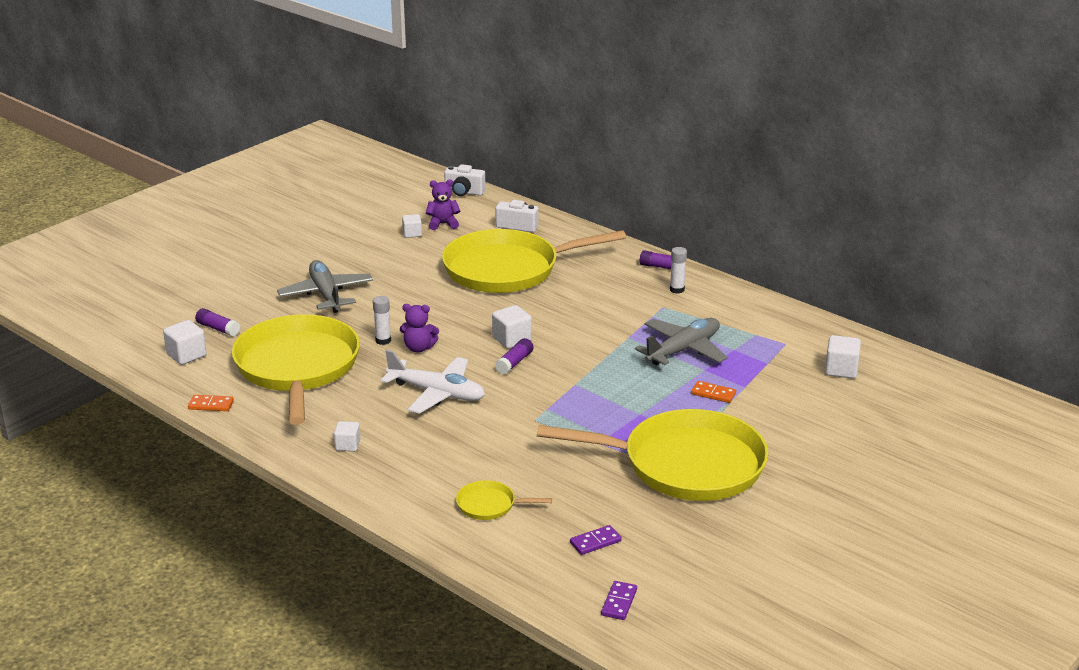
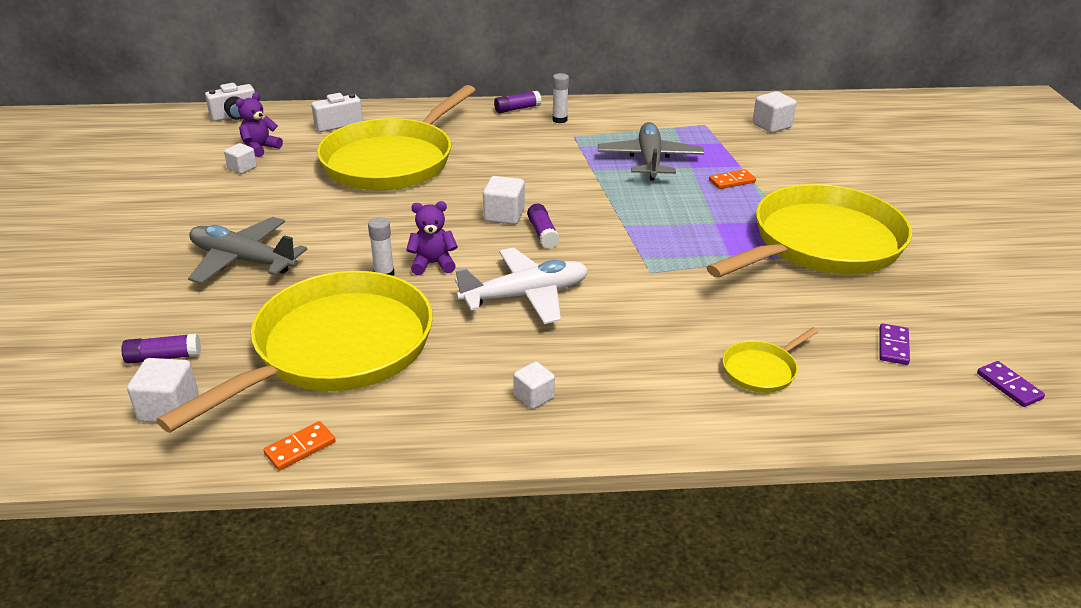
camera: 45 degrees left, 5 degrees up
yellow pan [232,314,360,425] -> yellow pan turned 90 degrees clockwise [156,271,433,433]
purple teddy bear [400,304,439,353] -> purple teddy bear turned 150 degrees counterclockwise [406,201,458,275]

